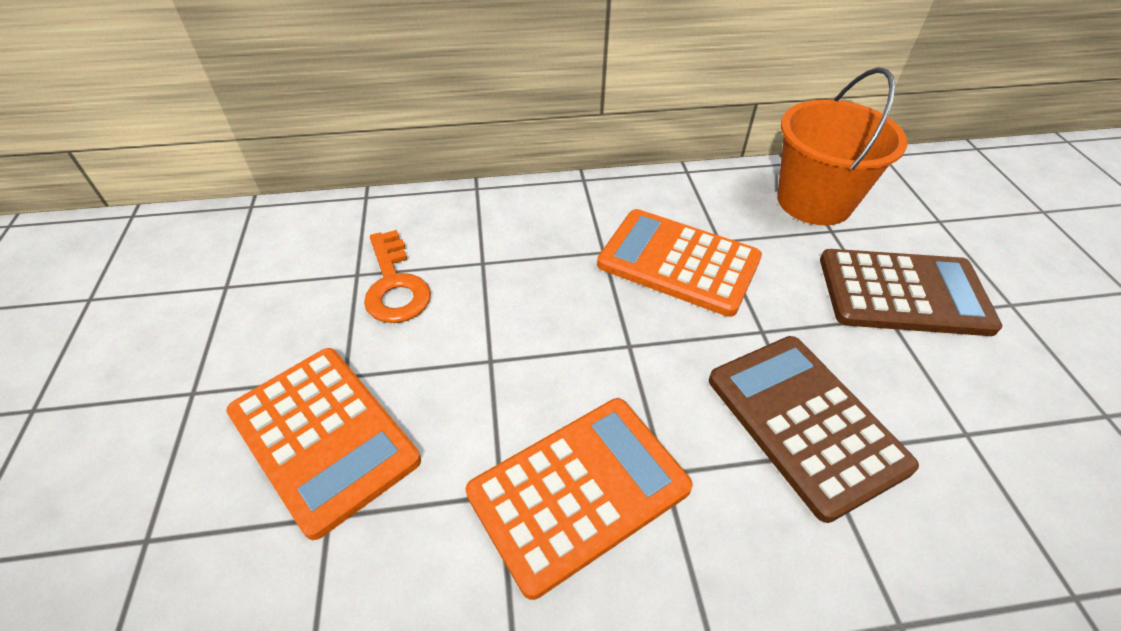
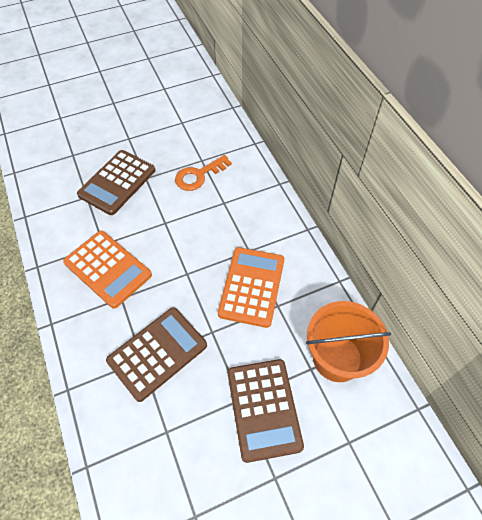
camera: 75 degrees right, 10 degrees up
orange calculator [226,348,421,540] -> brown calculator [77,150,155,215]

